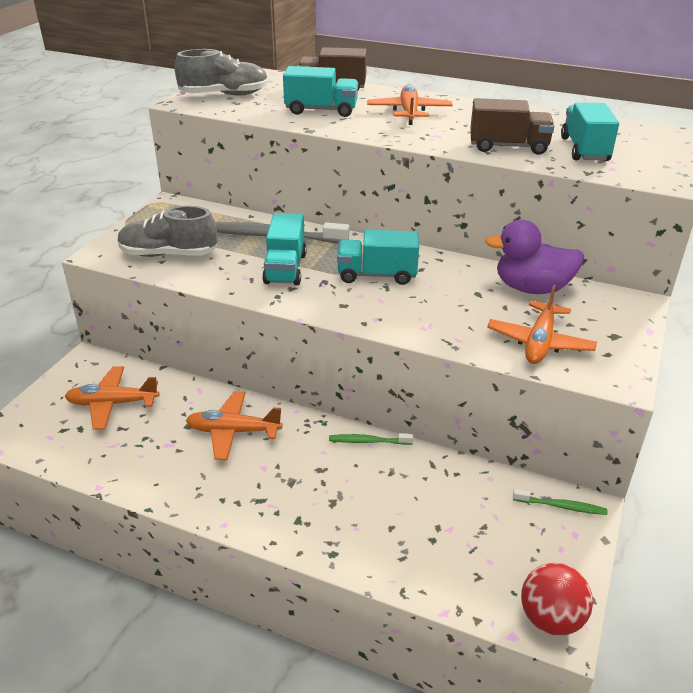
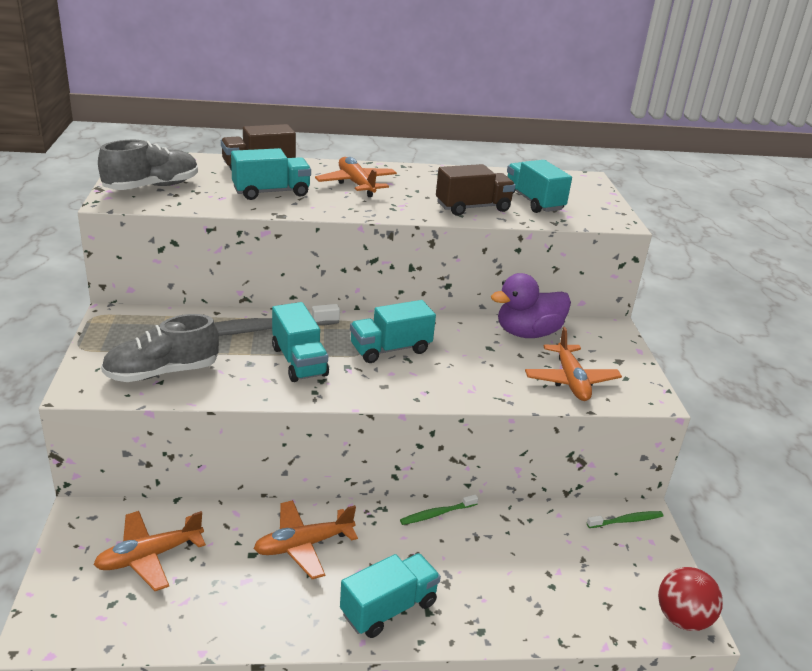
camera: 30 degrees left, 5 degrees down
none -> turquoise truck [340,553,441,638]

